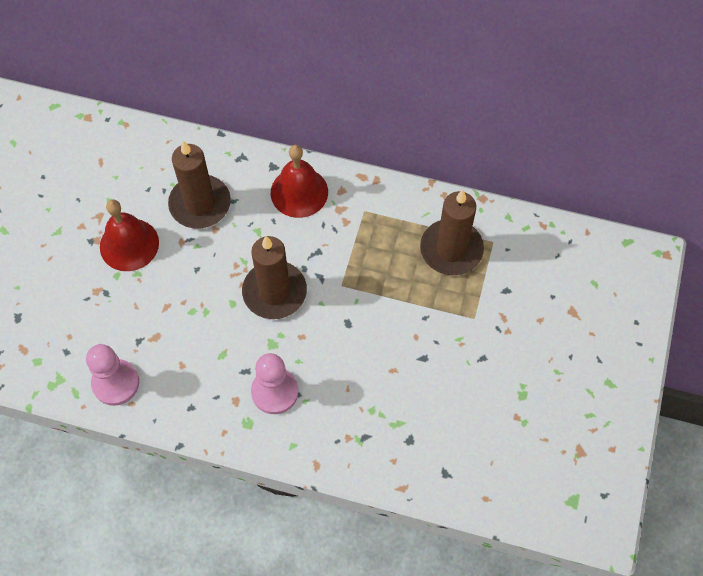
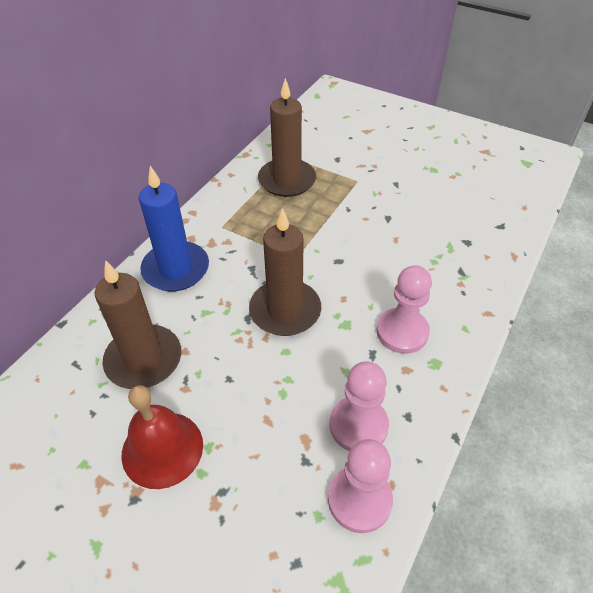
camera: 75 degrees left, 15 degrees down
red bell [271,145,328,218] -> blue candle [139,166,209,291]
none -> pink pawn [330,362,389,451]

